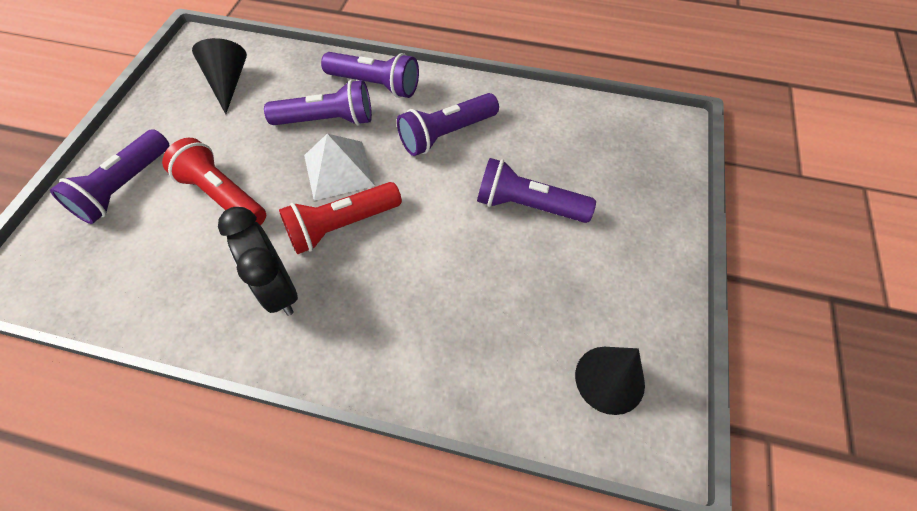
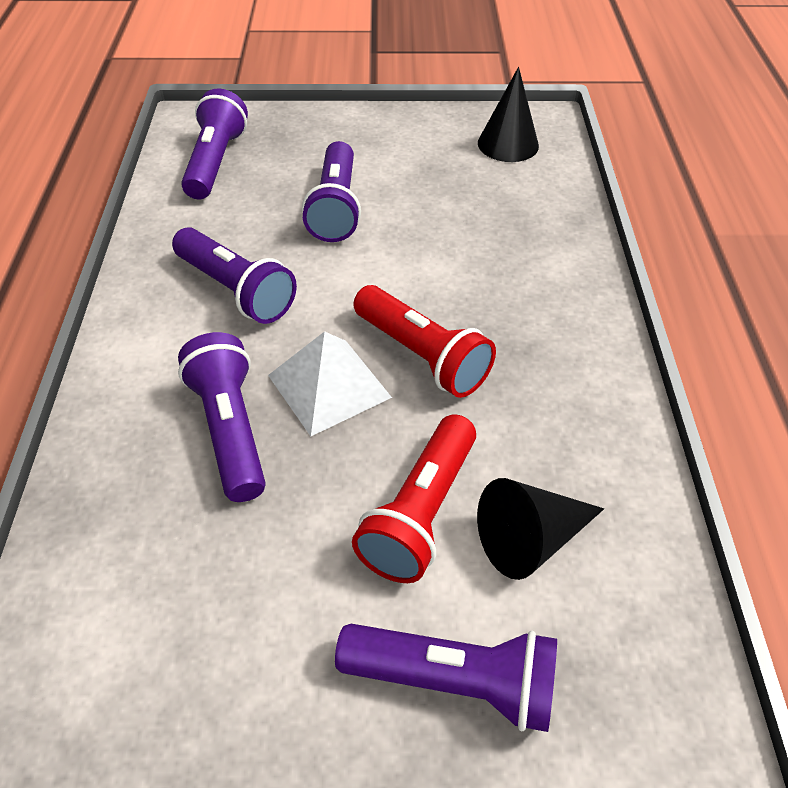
camera: 105 degrees left, 10 degrees down
black cone [192,38,247,114] -> black cone moved to [477,478,604,580]
black clock [218,207,298,316] -> none
purple flashlight [321,52,419,98] -> purple flashlight moved to [181,89,248,200]

